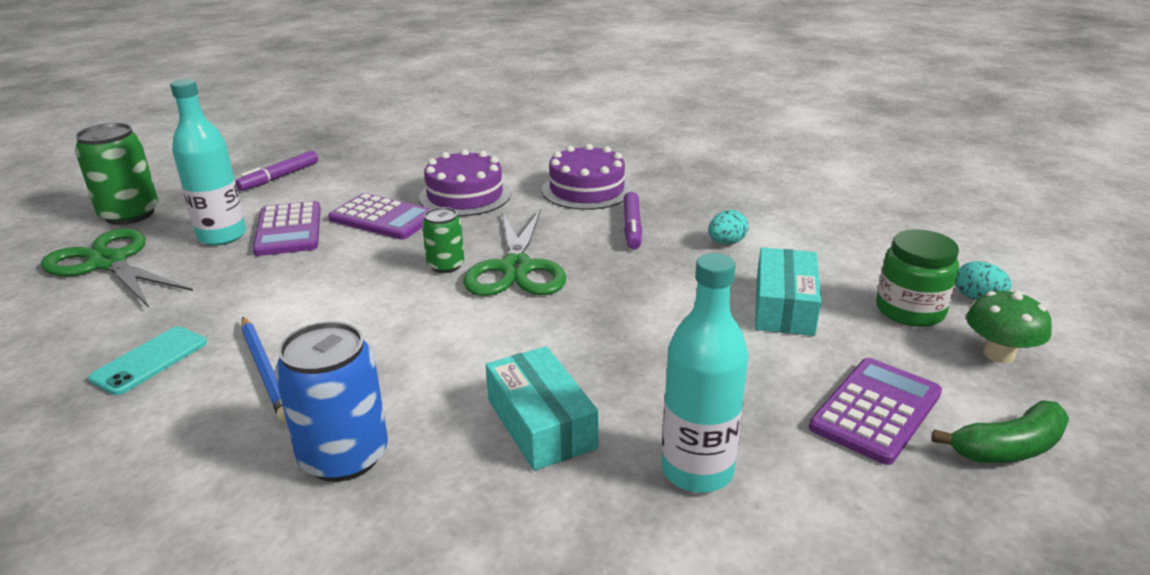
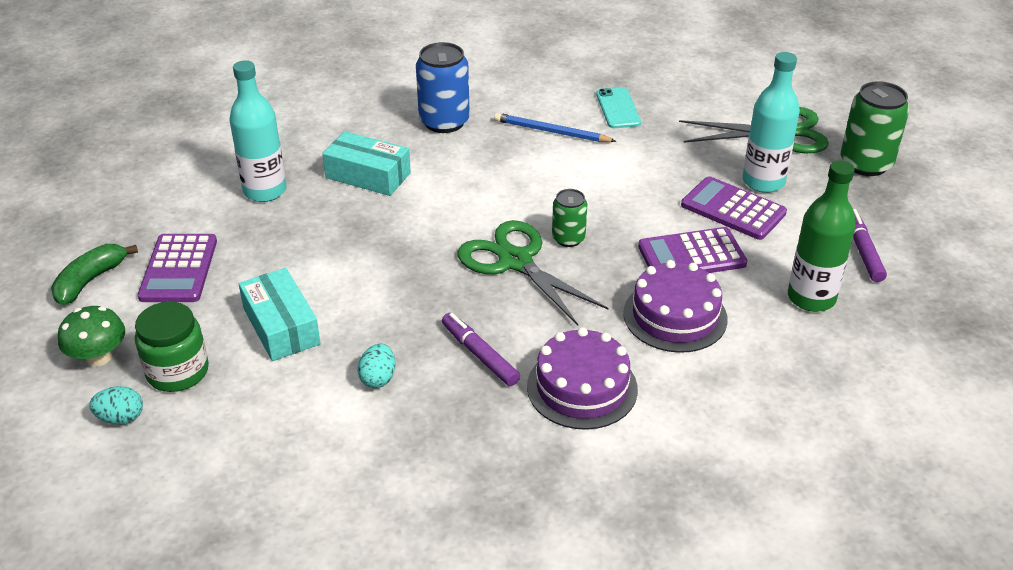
camera: 140 degrees right, 10 degrees up
none -> green bottle [788,160,856,312]

